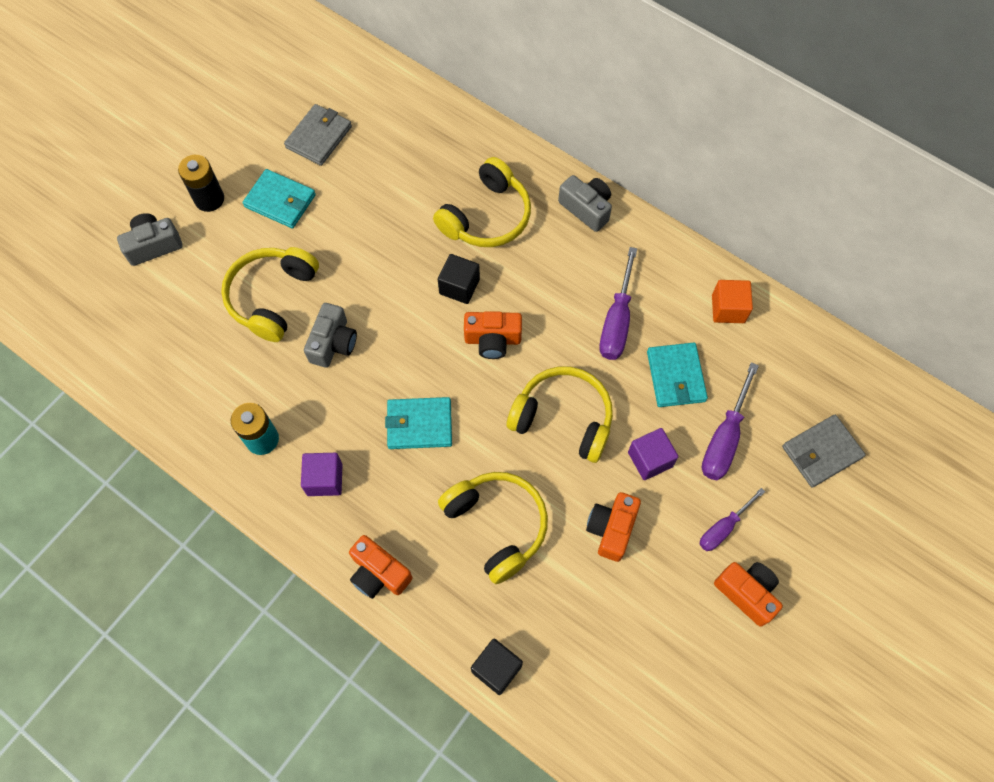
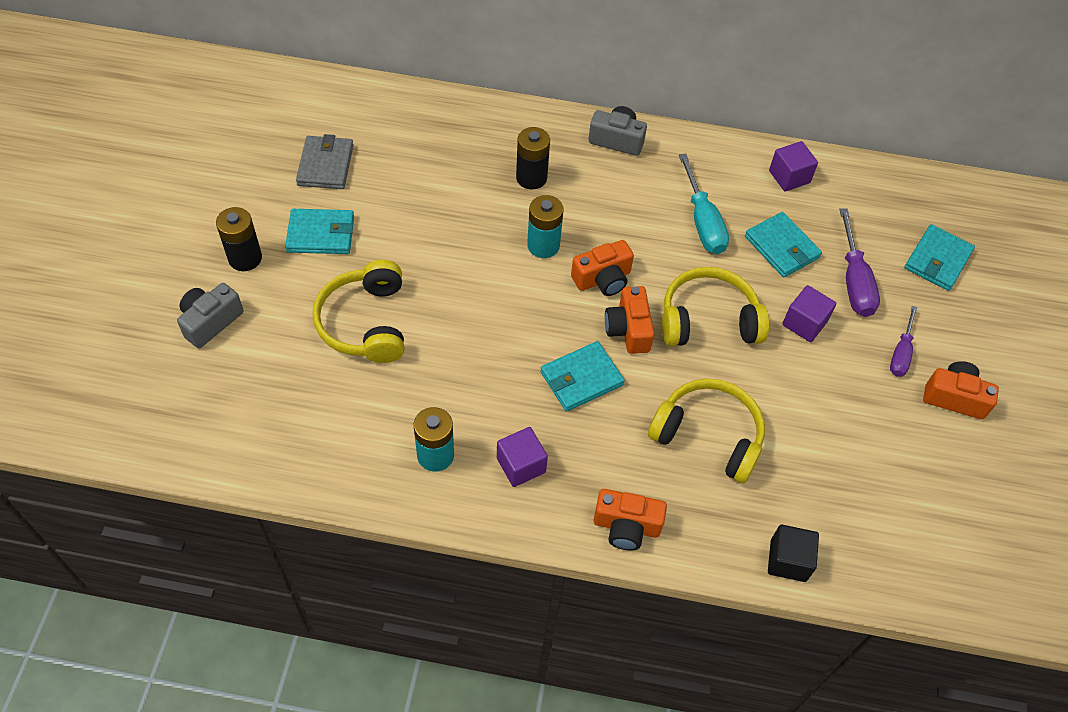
camera: 30 degrees left, 10 degrees down
grey camera [304,303,357,368] -> none
yellow headphones [433,157,531,247] -> black battery [516,127,550,190]
black cube [438,254,480,304] -> turquoise battery [527,195,563,258]
orange camera [586,492,641,562] -> orange camera moved to [605,286,654,354]
purple screwdriver [599,247,637,360] -> turquoise screwdriver [679,153,729,254]
orange cube [712,280,753,323] -> purple cube [769,141,818,191]
grey wallet [782,415,866,488] -> turquoise wallet [904,224,975,291]

